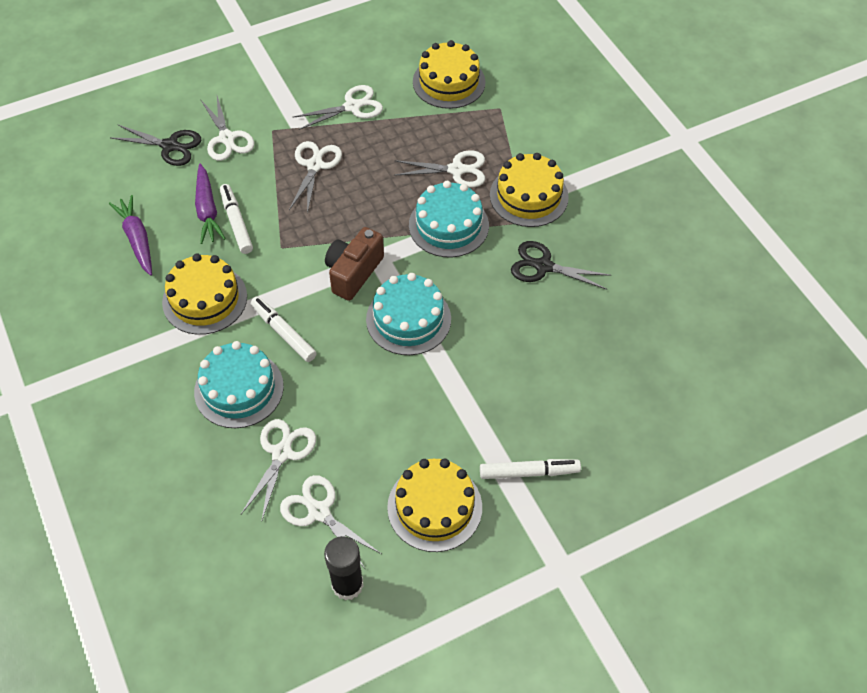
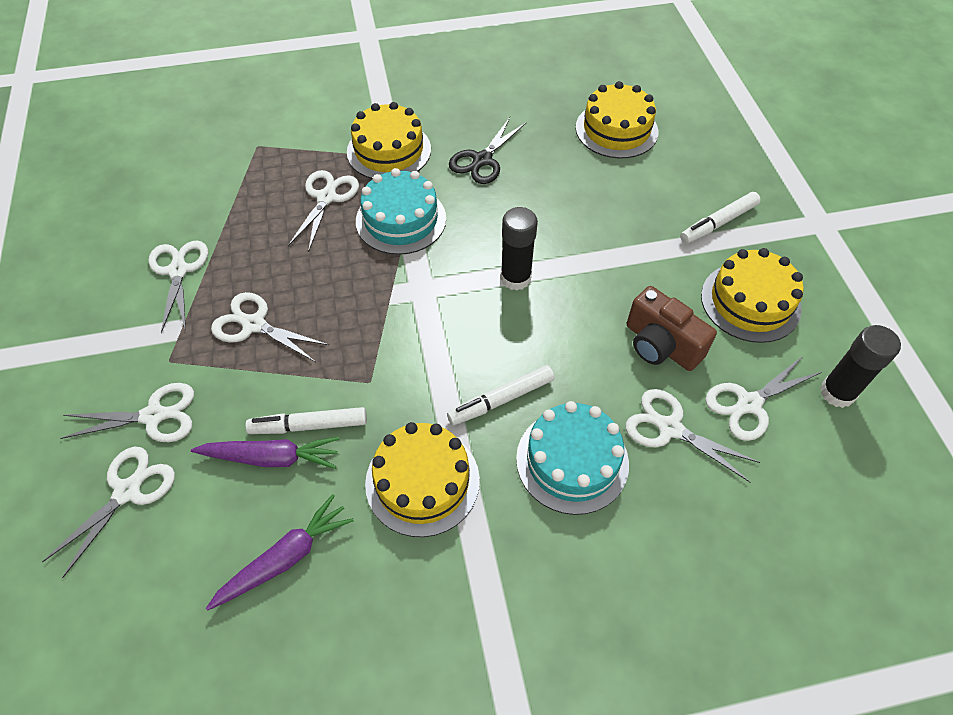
camera: 75 degrees left, 0 degrees up
purple carrot [109,195,152,276] -> purple carrot turned 150 degrees clockwise [206,494,354,610]
black scissors [111,124,201,166] -> white scissors [42,447,175,578]
brown camera [325,227,384,301] -> brown camera moved to [627,286,717,371]
turquoise cake [366,273,451,355] -> black glue stick [500,207,538,291]
yellow cake [413,40,486,109] -> yellow cake moved to [576,81,658,159]
white marker [480,459,581,479] -> white marker turned 135 degrees counterclockwise [680,192,761,244]

